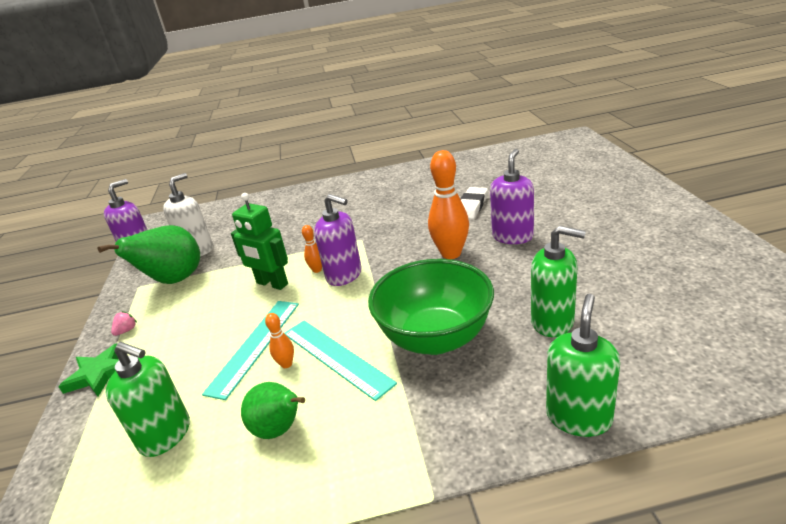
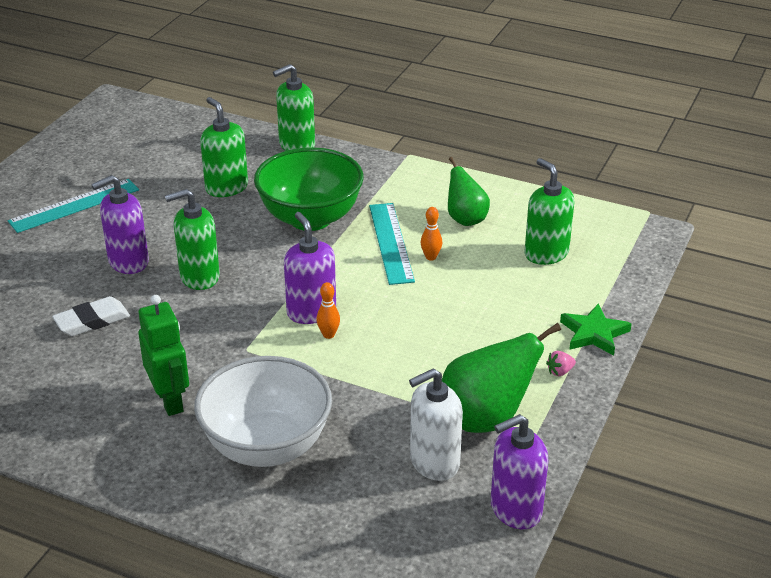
camera: 150 degrees left, 5 degrees up
turquoise ruler [202,301,299,400] -> turquoise ruler moved to [8,179,139,233]
green robot [231,193,288,290] -> green robot moved to [138,295,189,416]
orange bowling pin [428,150,469,259] -> green soap dispenser [165,189,220,290]
none -> white bowl [194,356,332,467]

